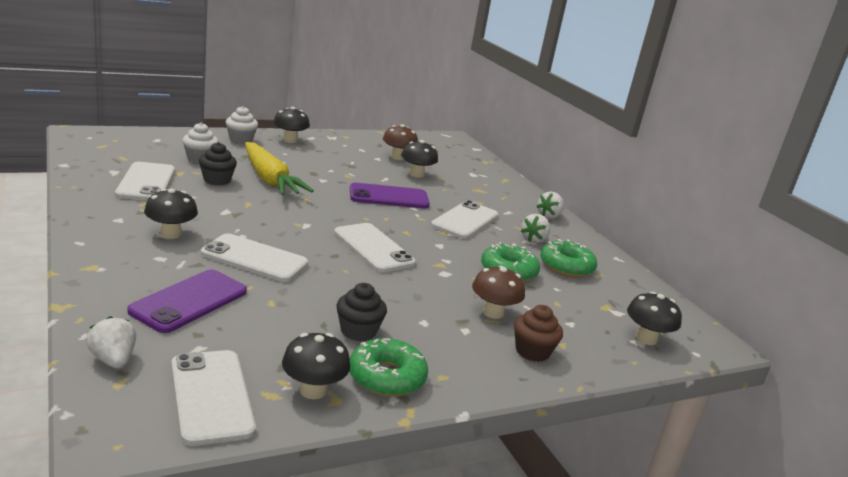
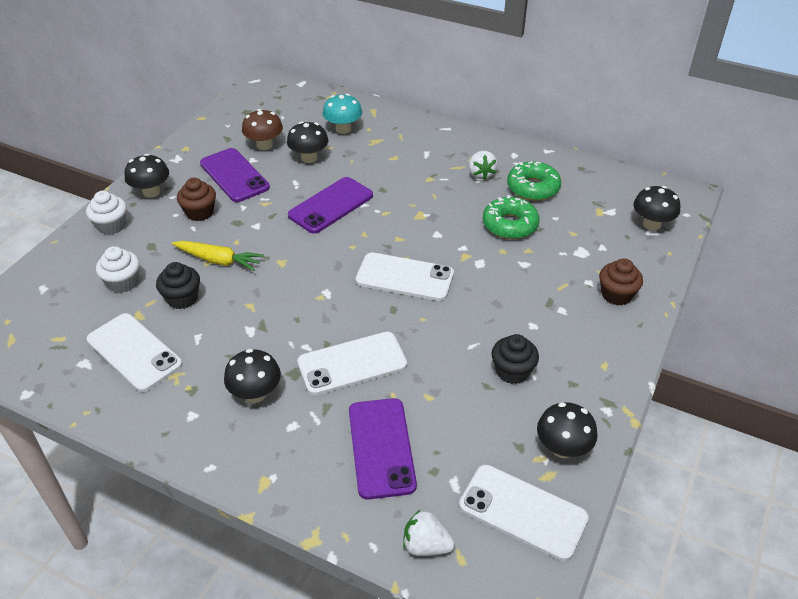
camera: 35 degrees left, 20 degrees up
yellow carrot [245,142,314,195] -> yellow carrot [172,241,264,271], size x0.63
green donut [350,338,428,397] -> none
white phone [431,200,498,239] -> none
brown mushroom [472,266,525,319] -> none
white strawberry [536,192,564,219] -> none
none -> brown cupcake [177,178,216,221]
none -> purple phone [200,148,270,202]
none -> turquoise mushroom [323,94,362,134]

